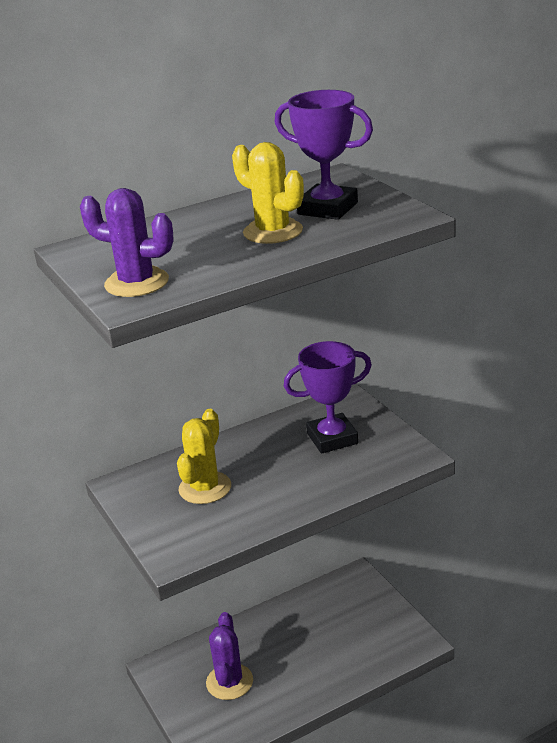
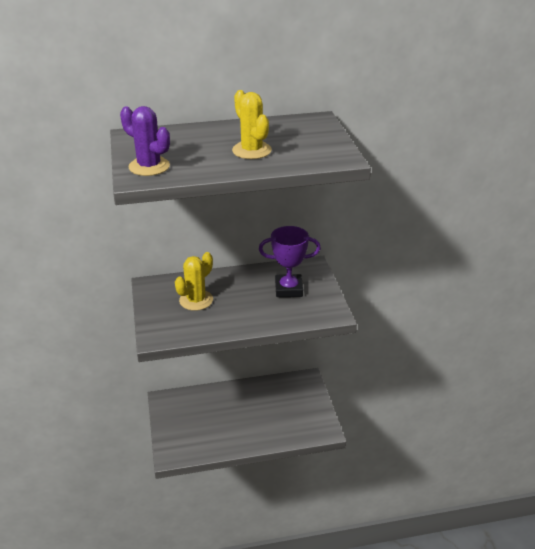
camera: 15 degrees right, 5 degrees up
purple cactus [206,612,253,700] -> none
purple trophy [275,90,373,220] -> none

